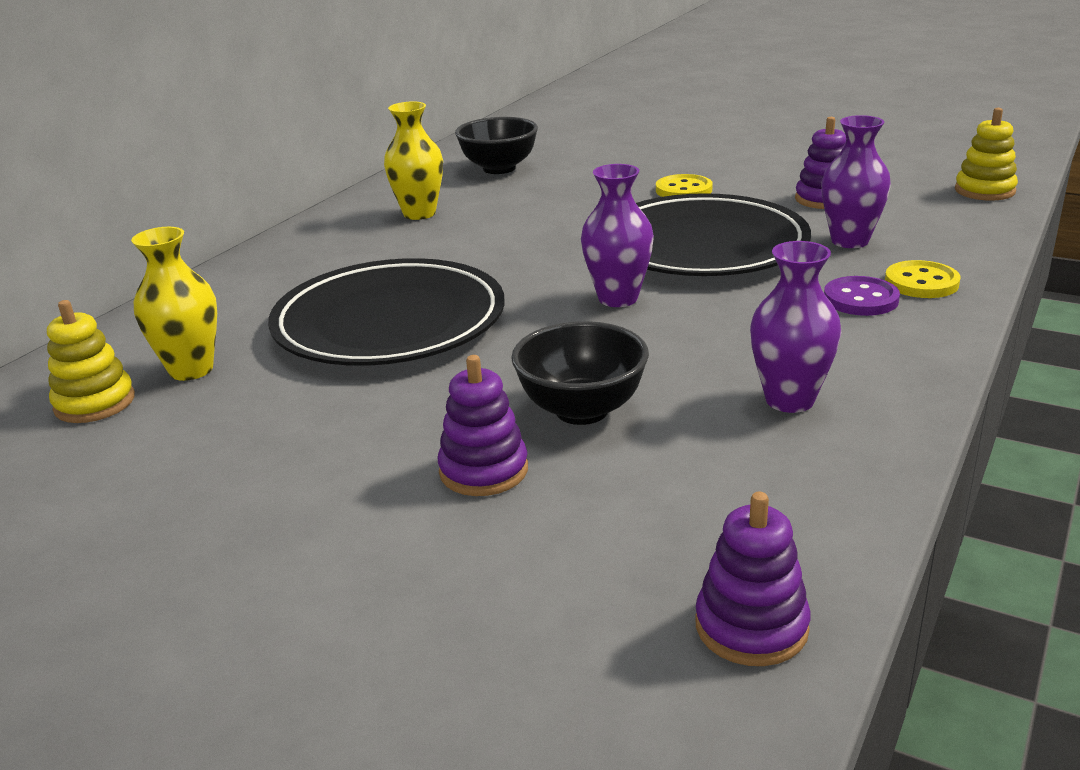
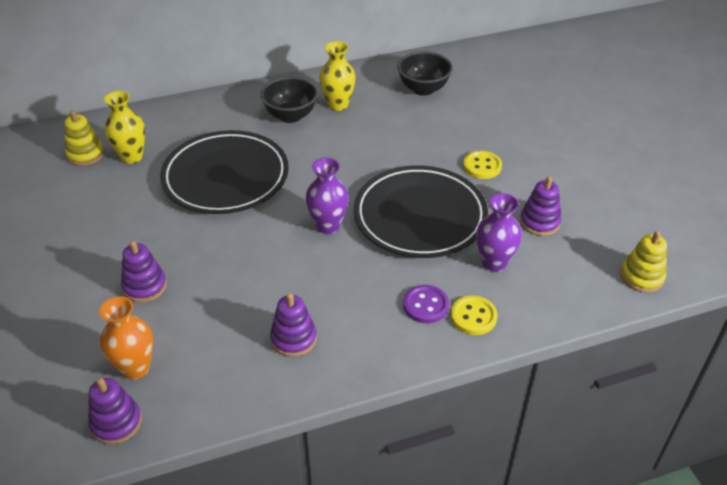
camera: 40 degrees right, 15 degrees up
black bowl [511,321,649,425] -> black bowl moved to [260,77,318,123]
purple vase [750,241,842,413] -> purple stacking toy [270,293,317,357]
none -> orange vase [99,296,153,380]

